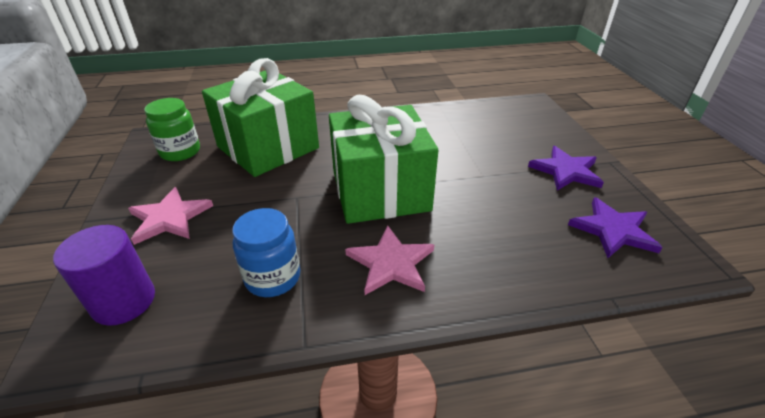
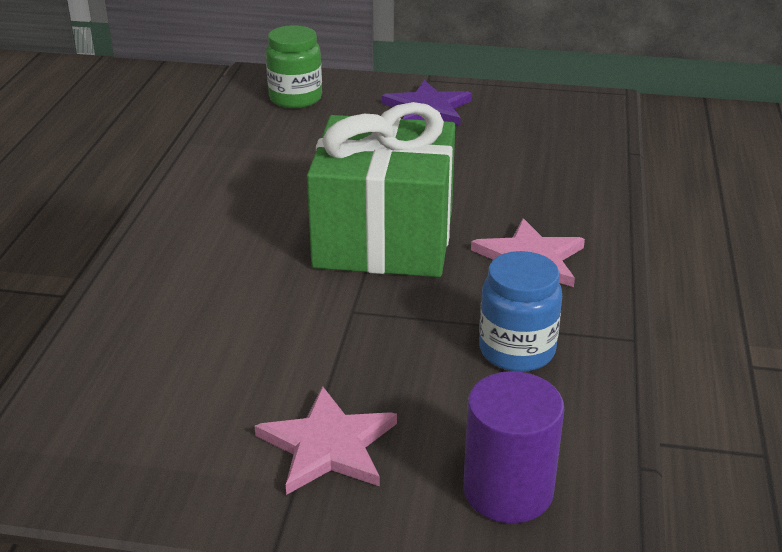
camera: 70 degrees left, 5 degrees down
green jar [144,98,200,161] -> green jar moved to [266,25,322,108]
green gift [202,58,319,177] -> none
purple star [568,197,663,258] -> none

